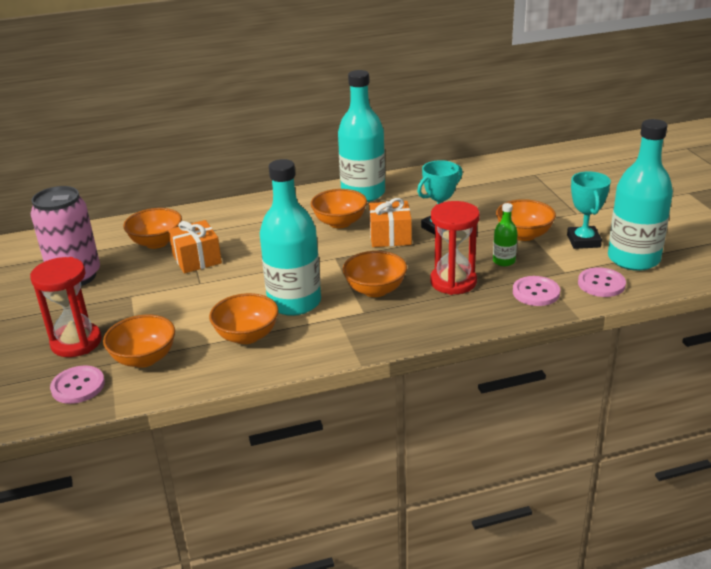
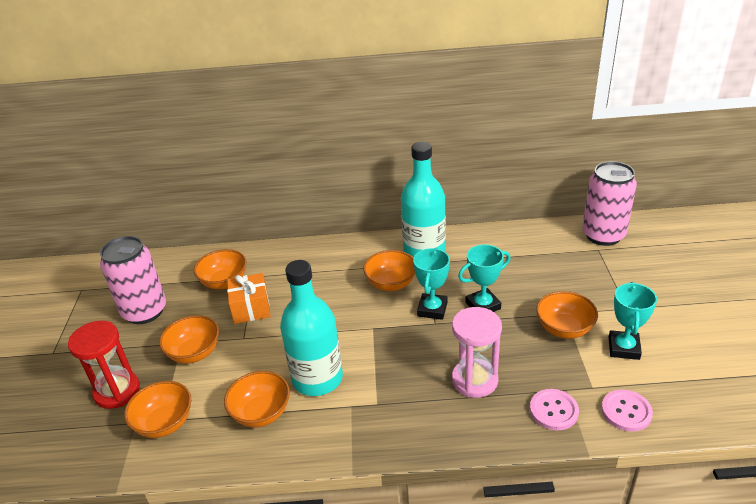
camera: 15 degrees right, 5 degrees up
pink button [50,366,105,404] -> none
orange bowl [342,251,407,297] -> orange bowl moved to [159,315,219,364]
orange gift [369,198,412,247] -> turquoise trophy [413,248,450,320]
red hourglass [430,201,480,295] -> pink hourglass [452,307,502,398]
green bottle [493,203,518,266] -> none
turquoise bottle [608,119,673,271] -> none
none -> pink can [582,161,637,246]

